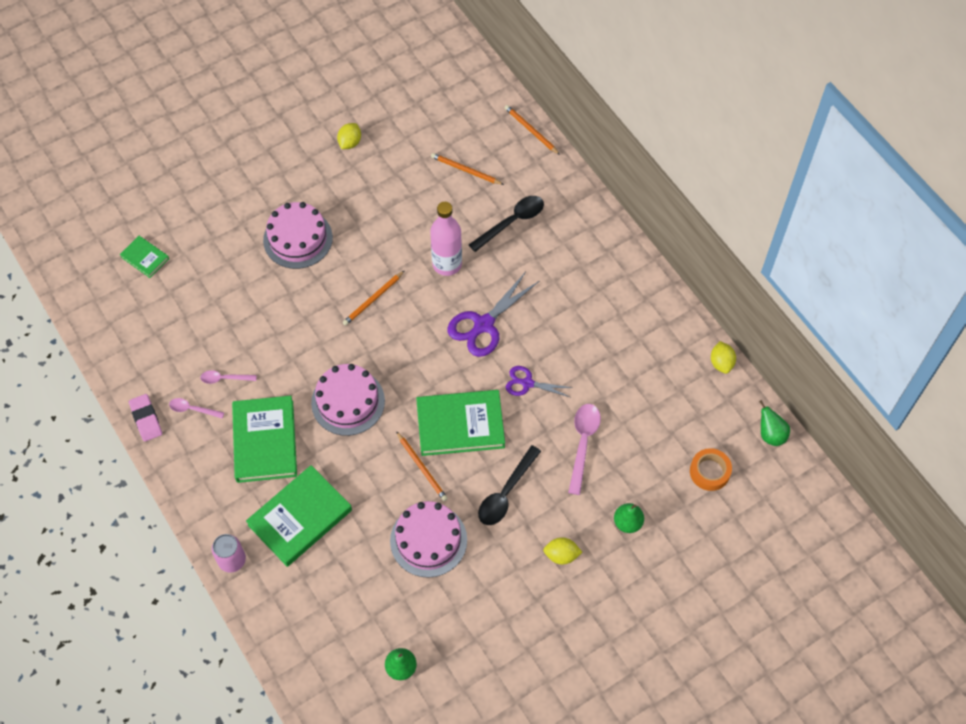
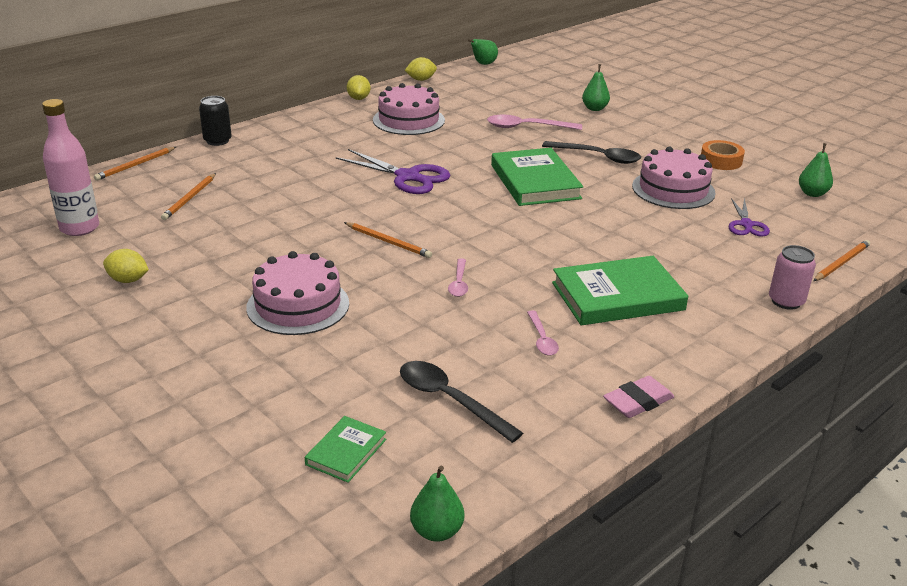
camera: 100 degrees left, 30 degrees down
pink spoon [169,398,224,418] -> pink spoon moved to [448,258,468,297]
green book [246,465,352,567] -> none
pink cake [311,364,385,436] -> pink cake moved to [373,83,445,135]
orange pencil [396,431,448,501] -> orange pencil moved to [813,240,870,281]
pink bottle [430,202,462,276] -> pink bottle moved to [42,99,99,236]
black spoon [469,196,544,252] -> black spoon moved to [400,361,523,443]
purple scissors [506,366,572,397] -> purple scissors moved to [729,198,770,237]
yellow lemon [543,537,582,565] -> yellow lemon moved to [347,75,371,100]
orange tape [690,448,732,491] -> orange tape moved to [701,140,745,170]
none -> black can [199,96,232,146]
none -> green pear [410,466,464,542]

